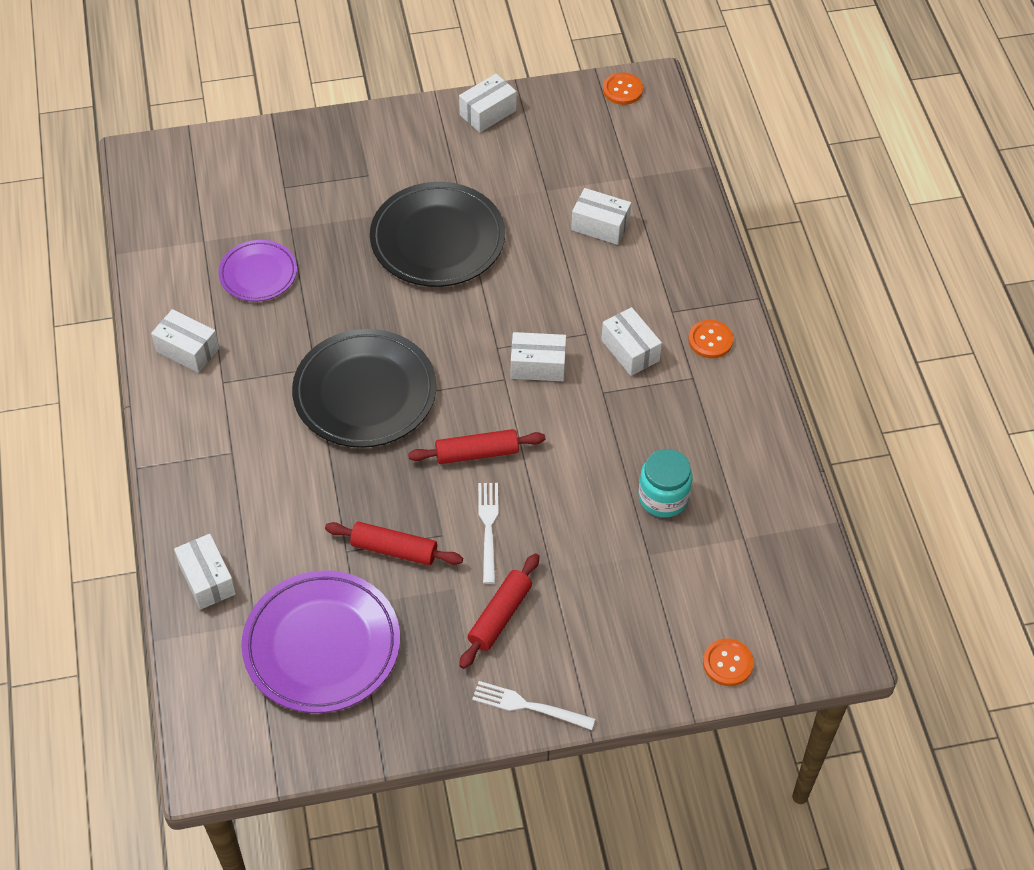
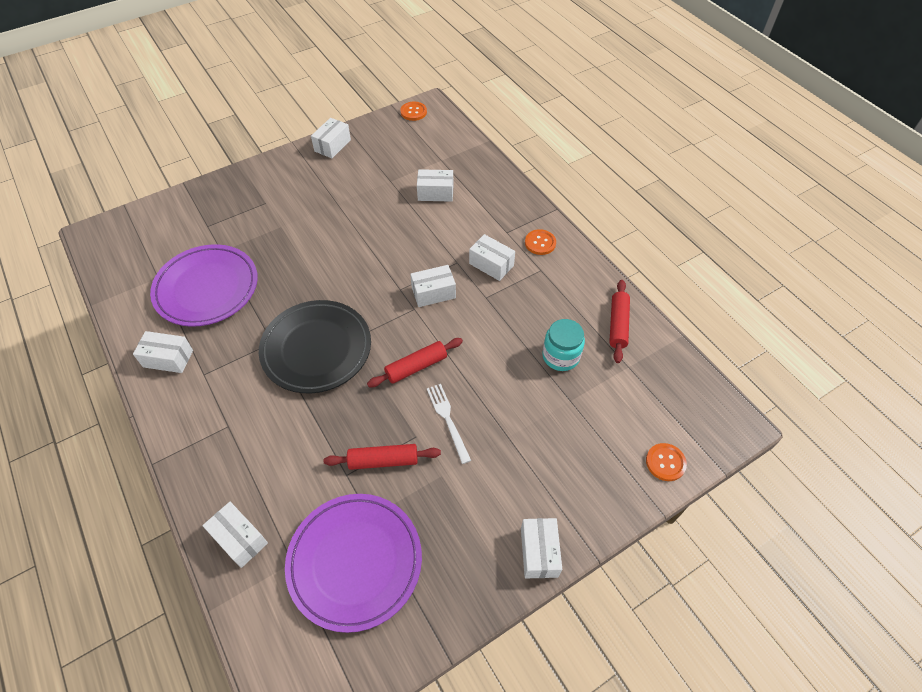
camera: 20 degrees left, 0 degrees up
purple plate [218,240,297,301] -> purple plate [150,244,258,327], size x1.75
black plate [370,182,505,287] -> none
red rolling pin [459,553,539,669] -> red rolling pin moved to [609,280,630,363]
white fork [472,681,595,730] -> white box [521,518,562,578]

